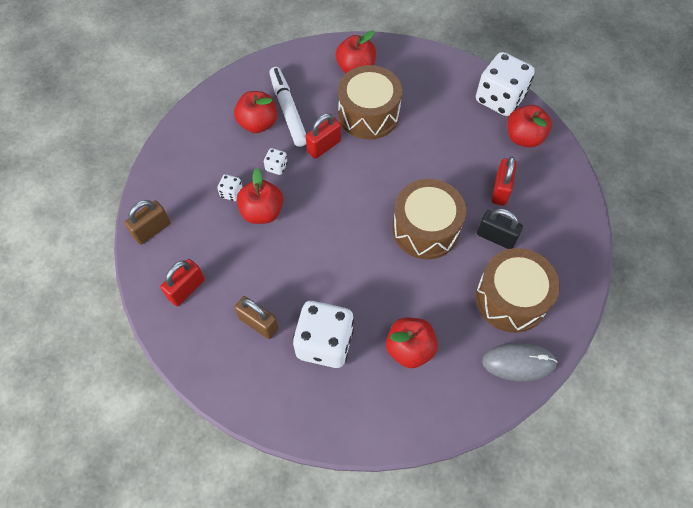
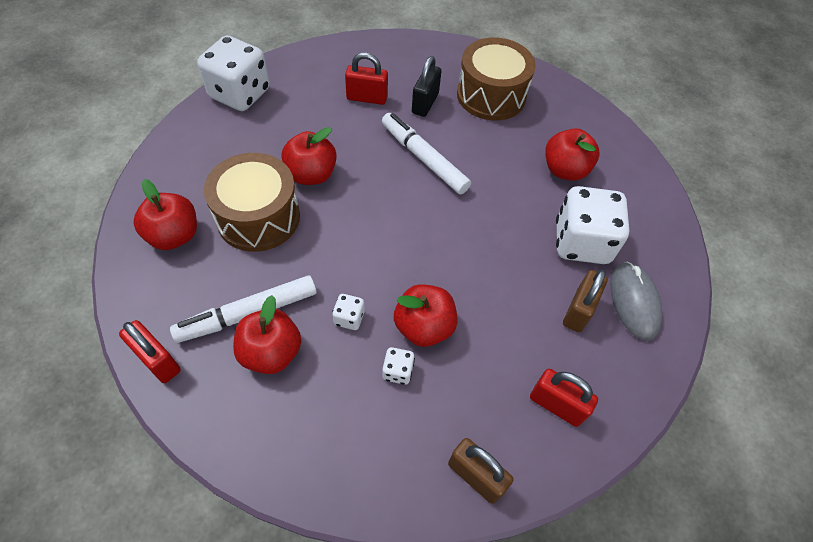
camera: 100 degrees left, 5 degrees down
red padlock [306,113,341,159] -> red padlock moved to [119,320,181,383]
brown drum [392,179,466,259] -> white marker [382,113,471,194]
grey mouse [482,343,558,382] -> grey mouse moved to [610,262,662,341]
red apple [507,105,552,148] -> red apple moved to [281,127,337,185]

